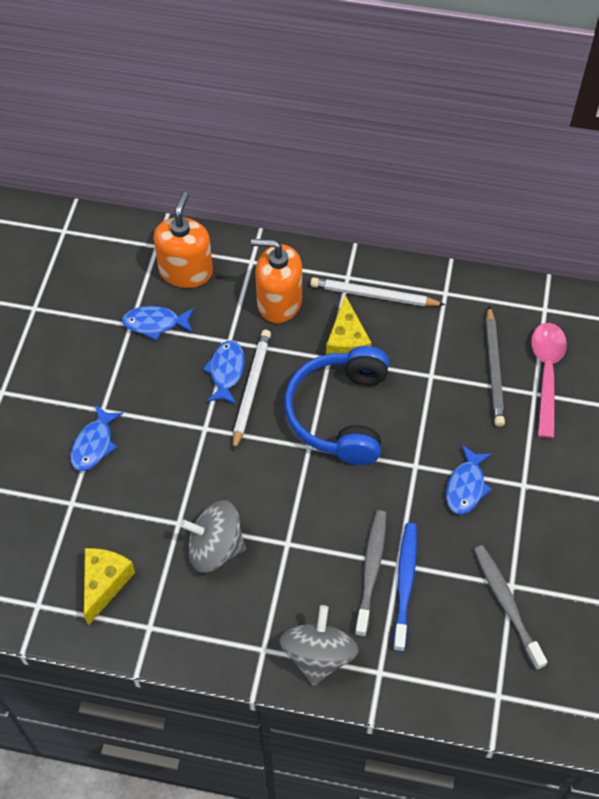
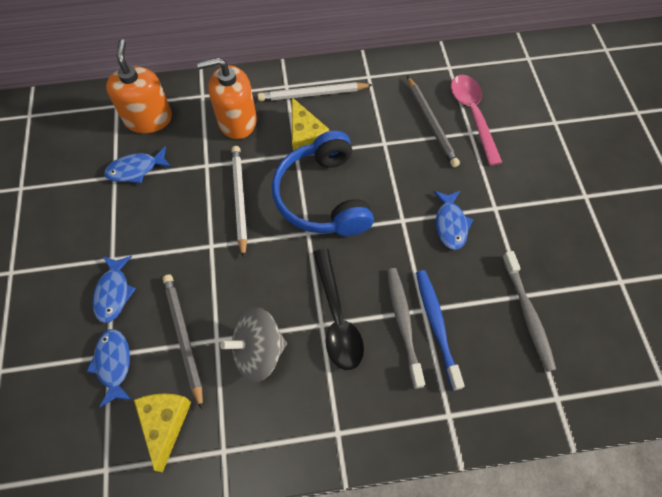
camera: 20 degrees left, 5 degrees up
blue fish [203,340,245,405] -> blue fish moved to [86,329,132,408]
grey spinning top [280,605,359,686] -> none
grey toothbrush [474,545,547,670] -> grey toothbrush turned 150 degrees counterclockwise [502,251,556,372]
none -> grey pencil [163,274,203,409]
none -> black spoon [313,249,364,370]

